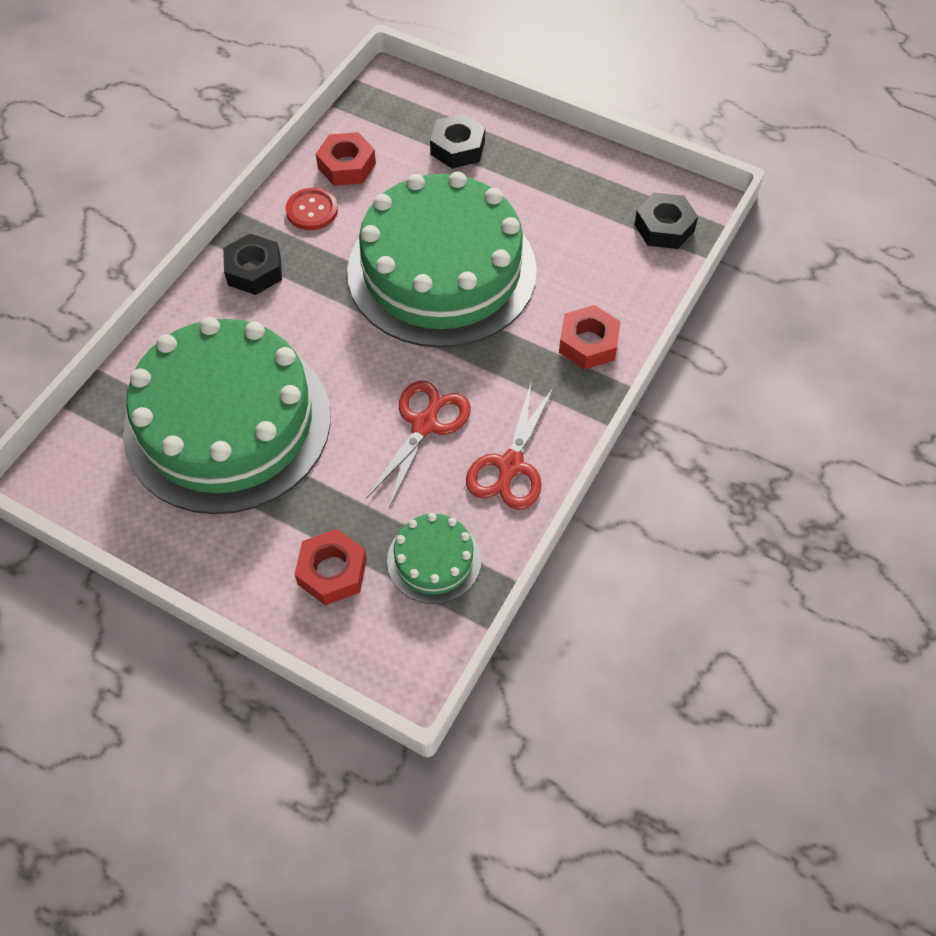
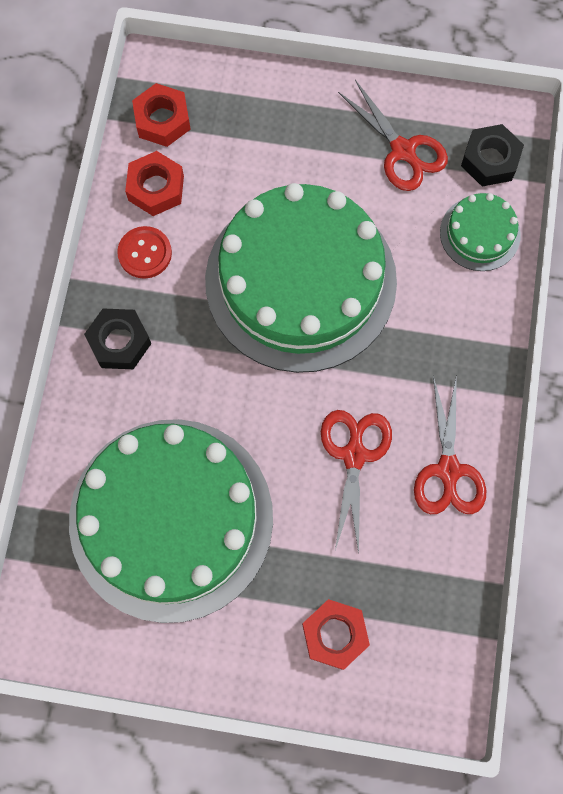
camera: 20 degrees left, 15 degrees up
green cake [387,513,481,604] -> green cake moved to [440,193,521,271]
black nut [430,113,485,169] -> none
red nut [559,305,621,370] -> red nut moved to [132,83,191,147]
none -> red scissors [338,80,448,191]

